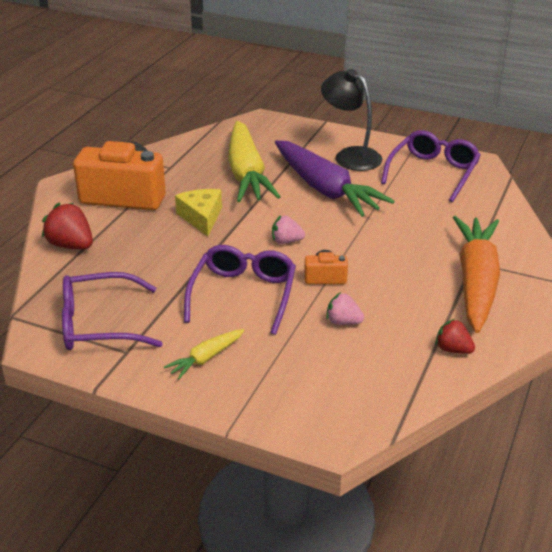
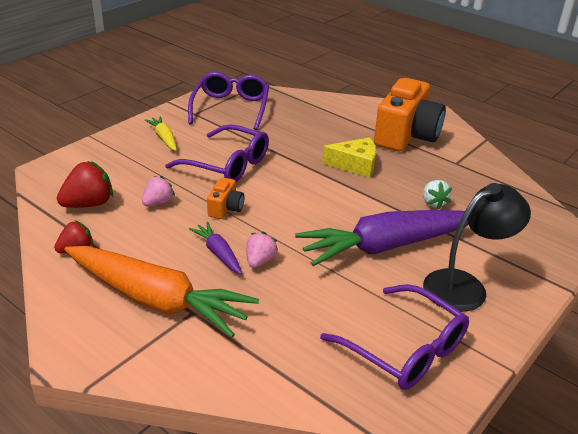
camera: 105 degrees right, 0 degrees up
red strawberry [42,203,93,249] -> red strawberry moved to [57,161,113,208]
yellow carrot [228,121,280,202] -> white strawberry [423,180,452,210]
pink strawberry [272,215,305,244] -> pink strawberry moved to [246,232,278,268]
none -> purple carrot [189,222,242,275]

